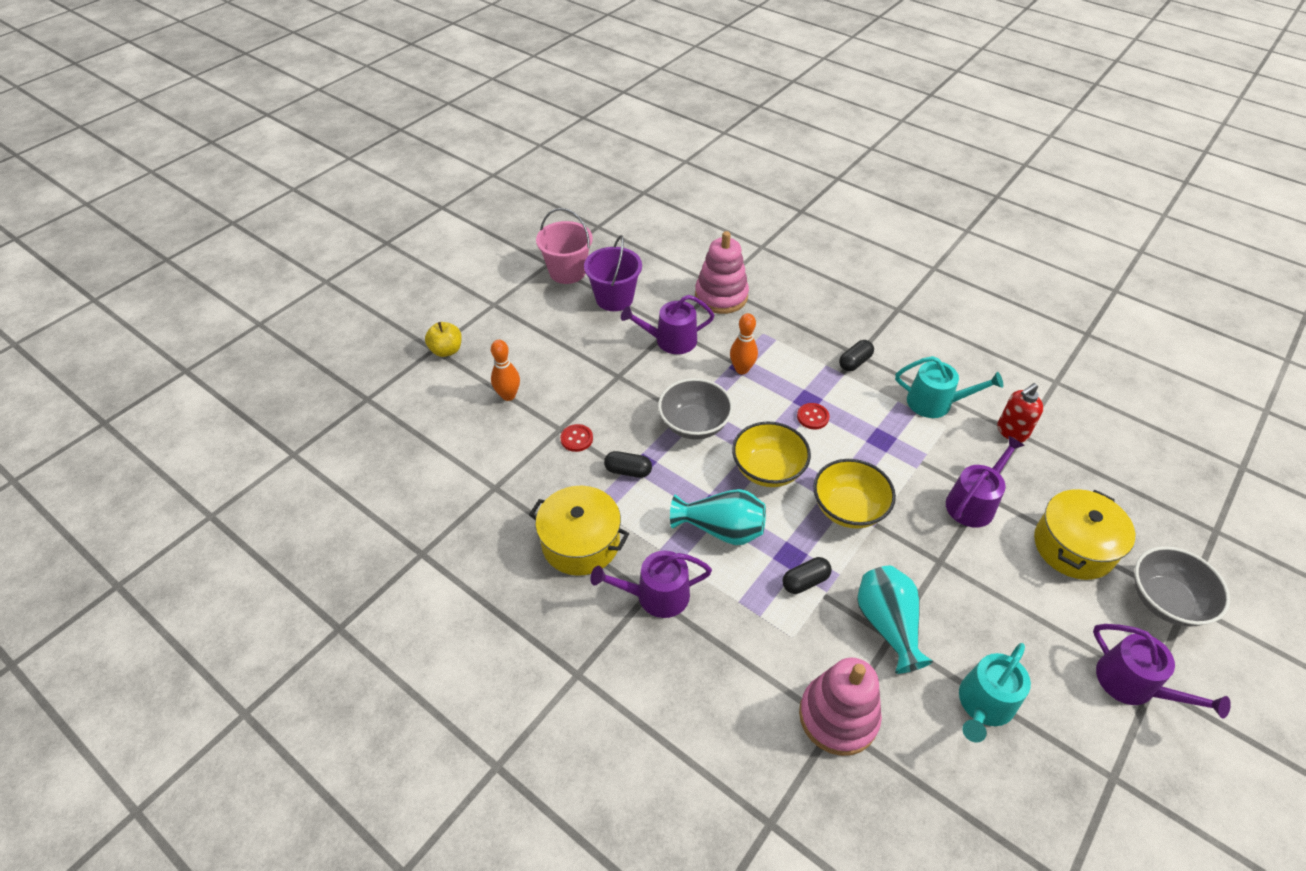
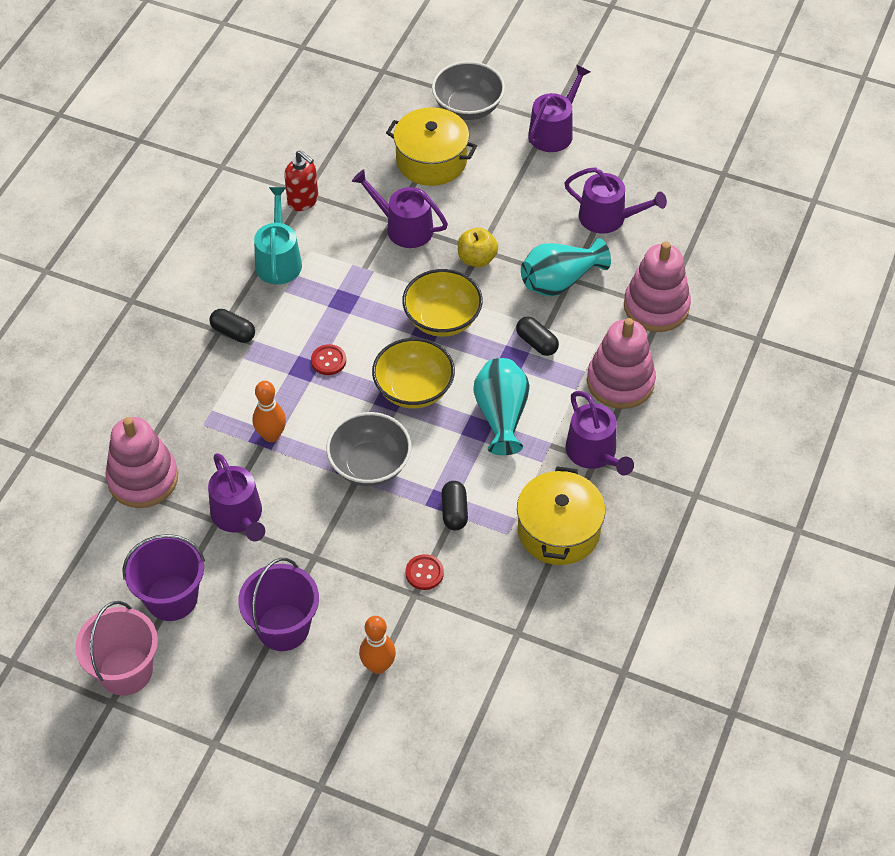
camera: 105 degrees left, 5 degrees up
yellow apple [425,322,462,357] -> yellow apple moved to [458,228,498,267]
turquoise watering can [959,643,1031,742] -> purple watering can [564,167,667,234]
none -> purple bucket [238,558,319,651]
none -> pink stacking toy [587,318,656,409]

